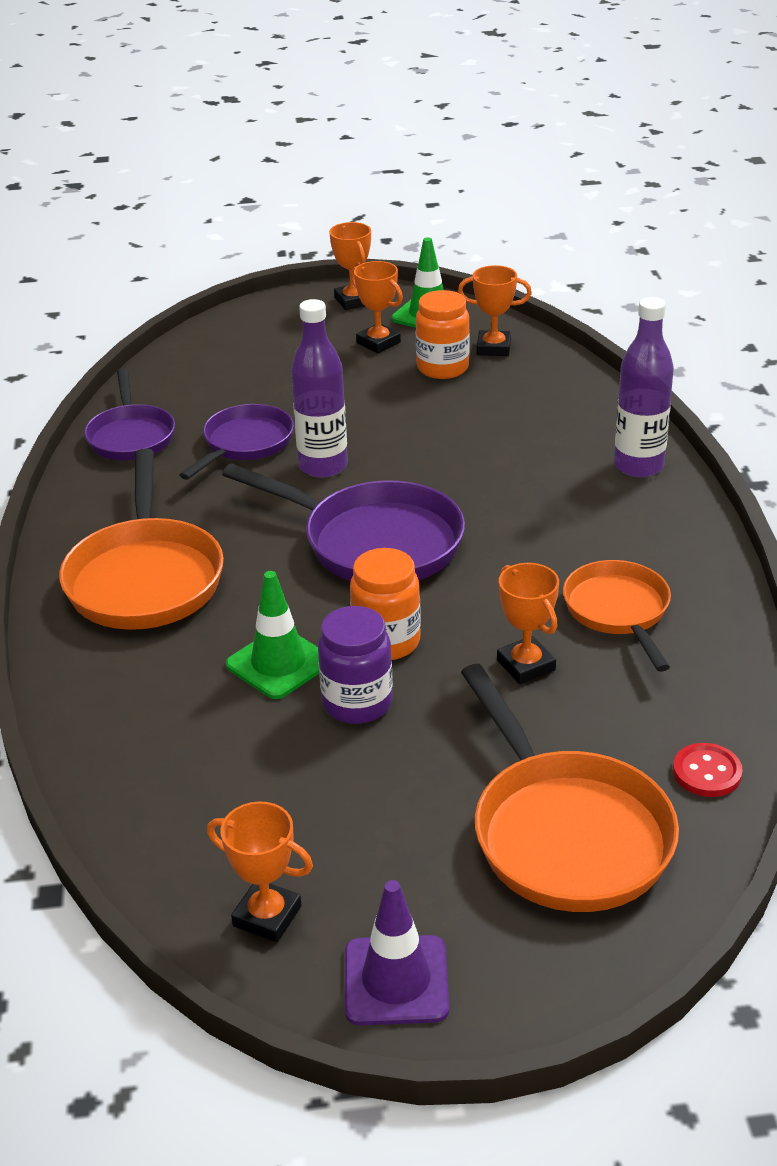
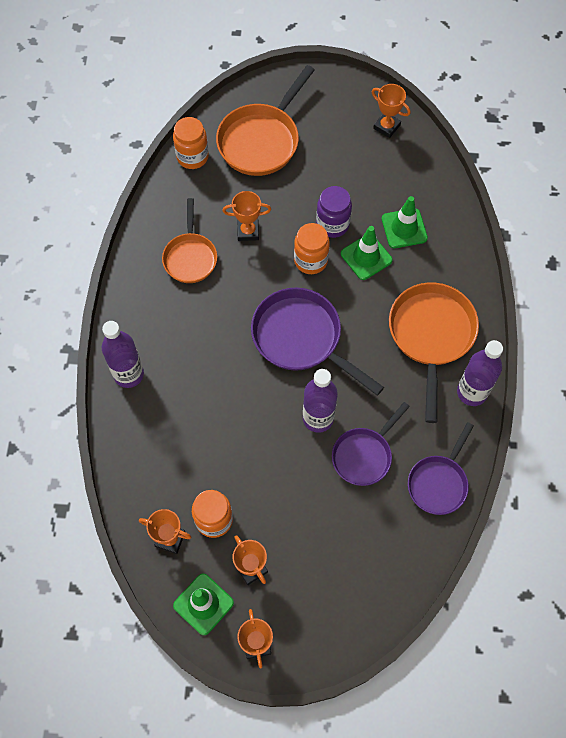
camera: 170 degrees left, 30 degrees up
purple pan [84,368,175,460] -> purple pan turned 150 degrees counterclockwise [408,422,474,515]
purple traffic cone [345,880,450,1025] -> none
orange pan [461,664,679,912] -> orange pan turned 135 degrees counterclockwise [216,65,315,176]
orange trophy [497,563,559,684] -> orange trophy turned 75 degrees counterclockwise [222,191,271,241]
red button [673,743,743,797] -> orange jar [173,117,209,169]
none -> green traffic cone [382,196,428,248]
none -> purple bottle [457,340,503,406]

